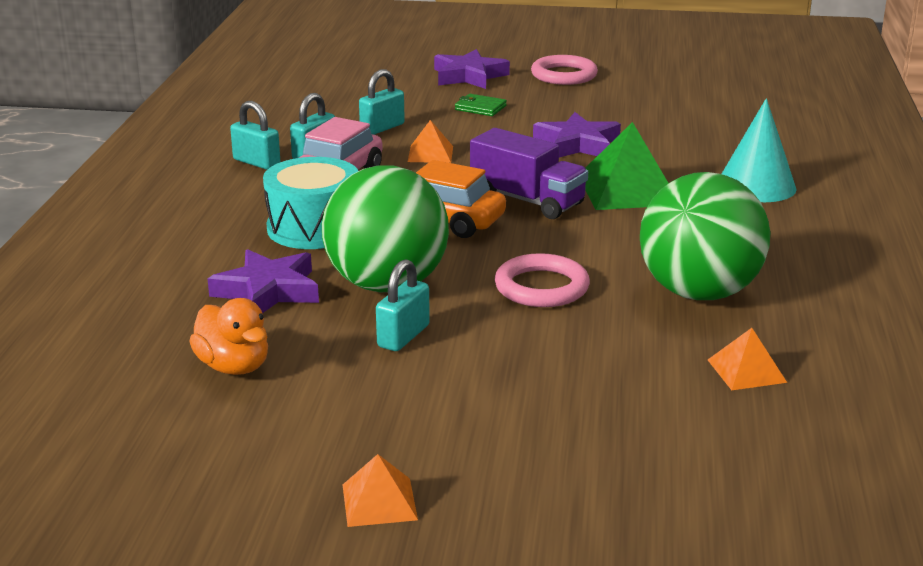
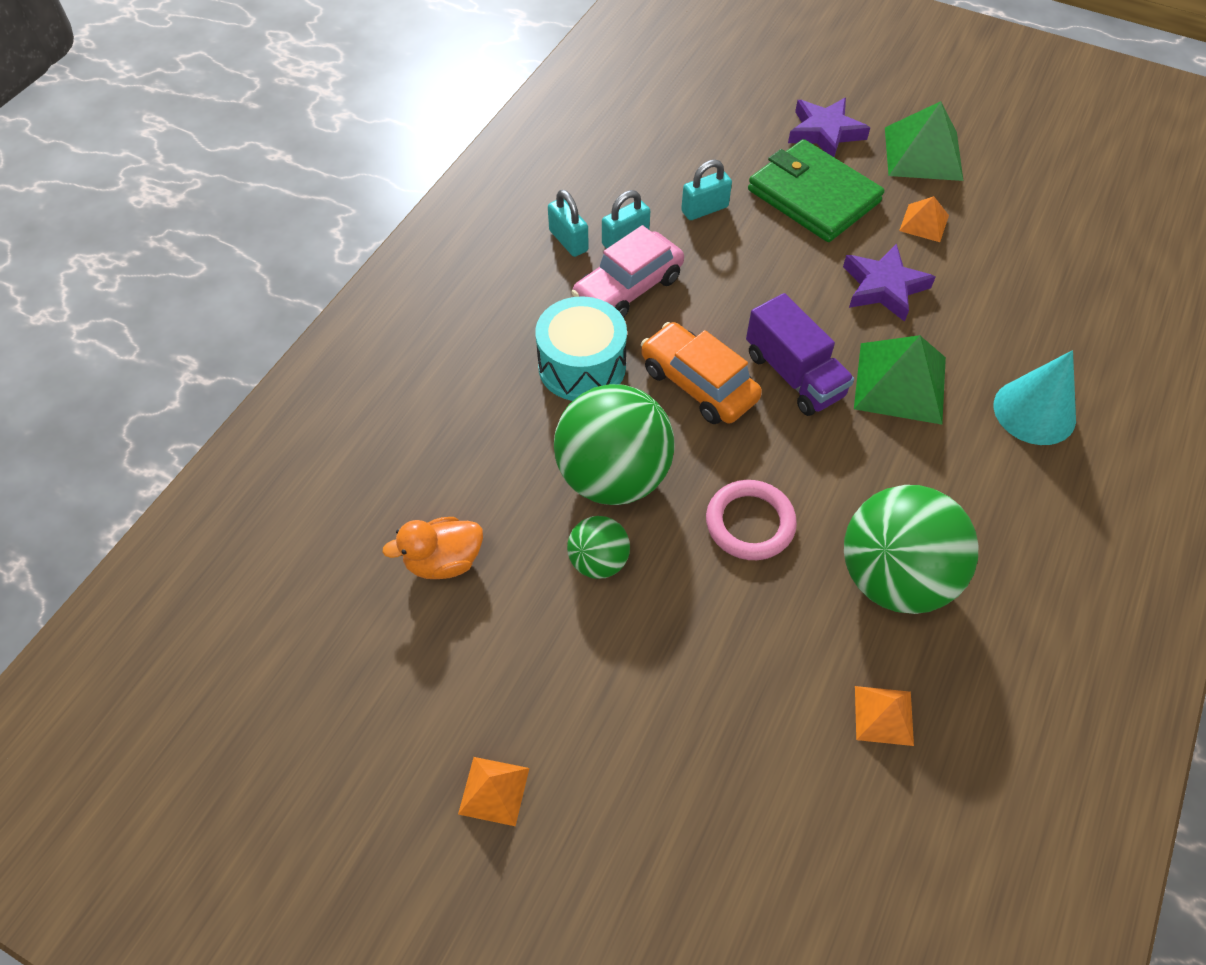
camera: 20 degrees right, 30 degrees up
orange duck [189,298,268,375] -> orange duck turned 90 degrees clockwise [382,517,483,579]
purple star [208,249,319,313] -> none
turquoise padlock [376,259,430,351] -> green ball [567,516,630,579]
orange pyramid [408,120,453,163] -> orange pyramid moved to [899,196,949,242]
green wallet [455,94,507,116] -> green wallet [748,139,885,242], size x2.46
pink ring [531,55,598,85] -> green pyramid [885,101,963,181]

